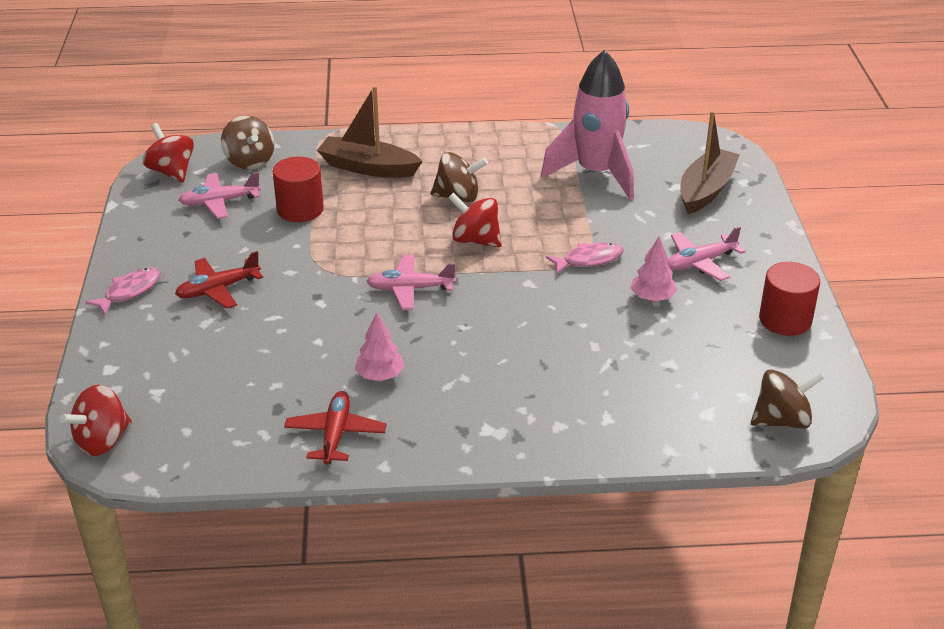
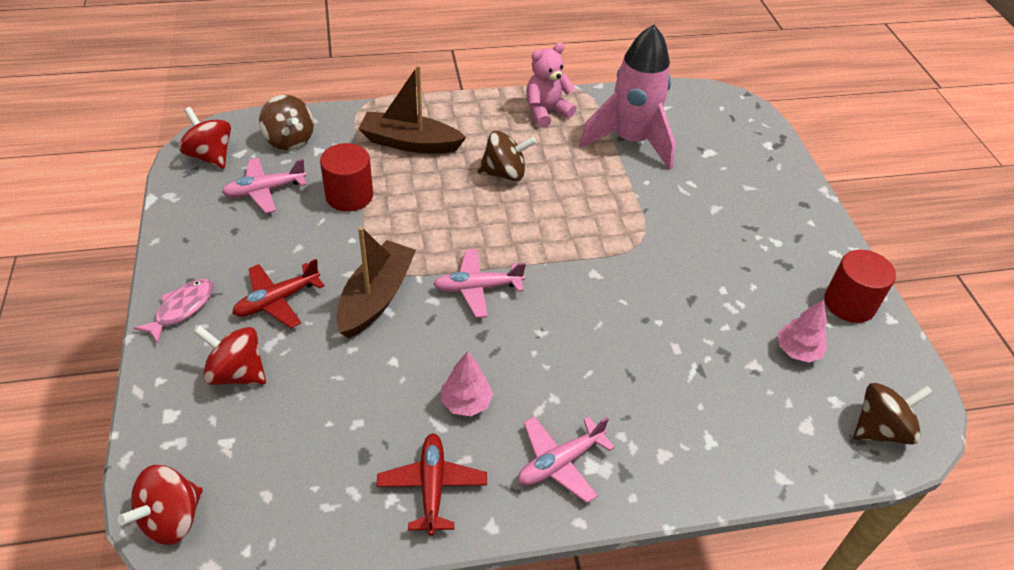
camera: 10 degrees left, 10 degrees up
red spinning top [448,192,502,247] -> red spinning top moved to [194,326,266,385]
pink fish [546,242,624,274] -> none
pink tree [630,237,677,302] -> pink tree moved to [778,300,827,363]
pink plane [667,226,746,281] -> pink plane moved to [518,416,615,503]
brown boat [680,110,740,214] -> brown boat moved to [336,226,416,338]
none -> pink teddy bear [526,43,576,128]

